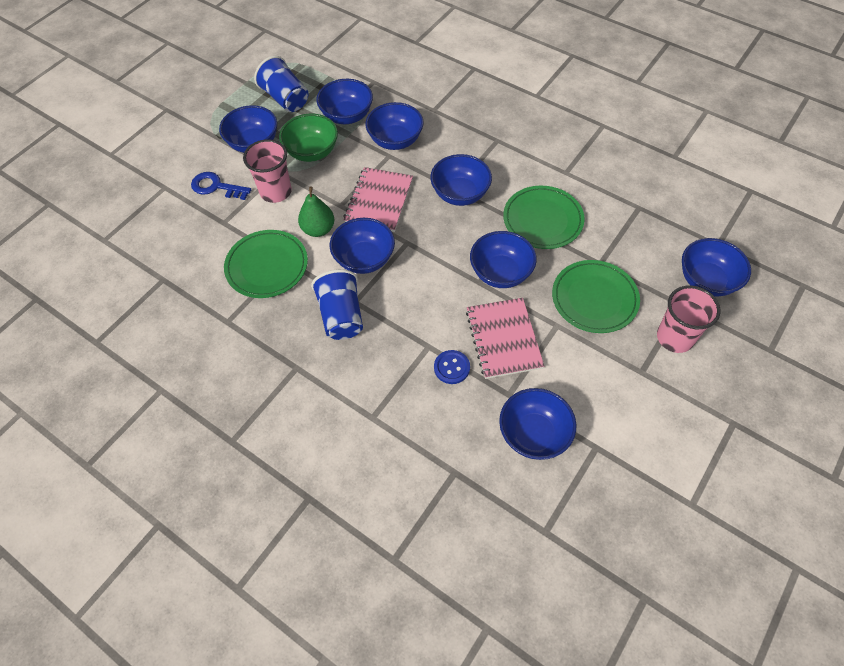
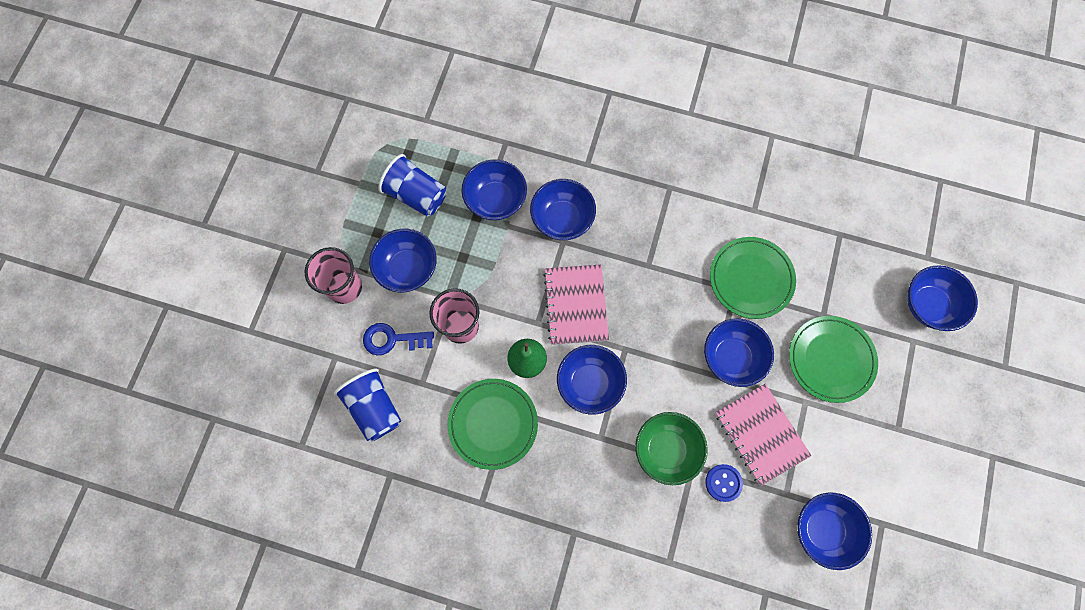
camera: 20 degrees left, 15 degrees up
green bowl [279,114,338,162] -> green bowl moved to [635,412,708,485]
blue cup [311,269,363,340] -> blue cup moved to [334,368,401,442]
blue bowl [430,154,492,206] -> none
pink cup [657,285,720,353] -> pink cup moved to [305,247,362,304]

